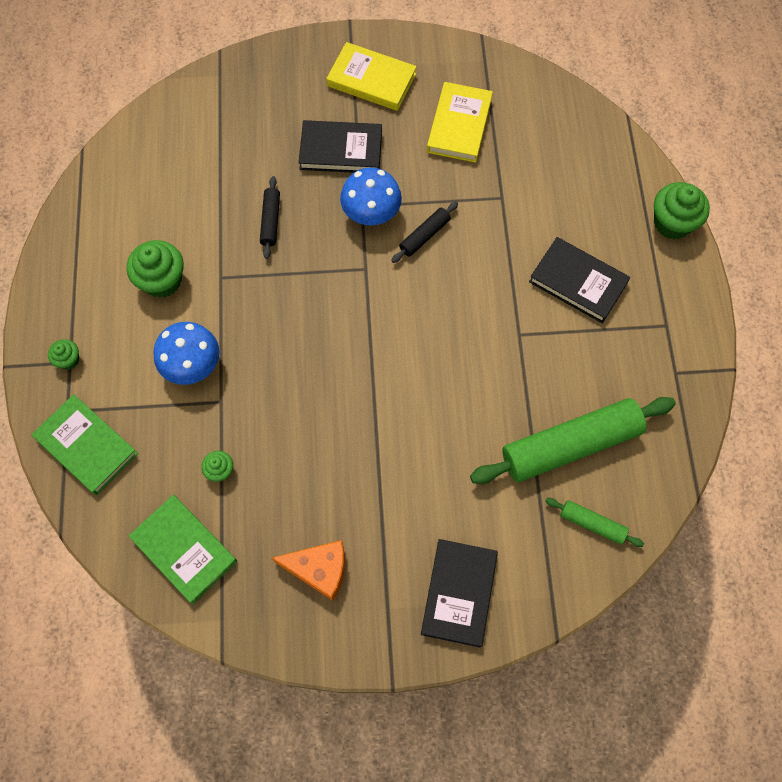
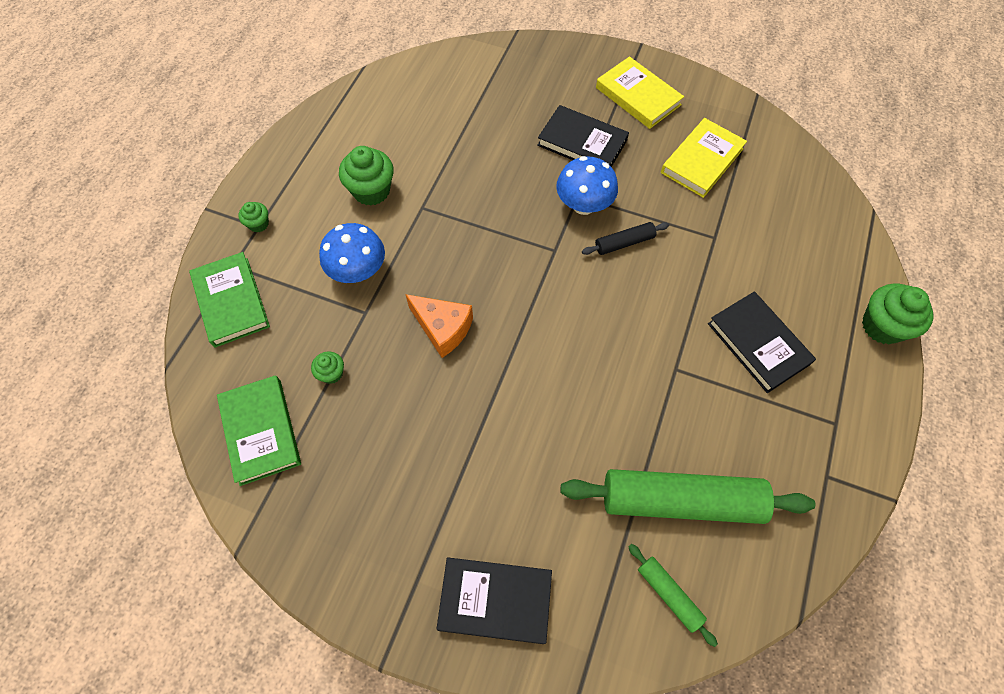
camera: 25 degrees right, 5 degrees down
black rolling pin [260,176,280,259] -> none
orange cheese [272,540,345,601] -> orange cheese moved to [405,294,473,358]
black book [421,539,498,647] -> black book turned 60 degrees clockwise [436,557,552,644]

